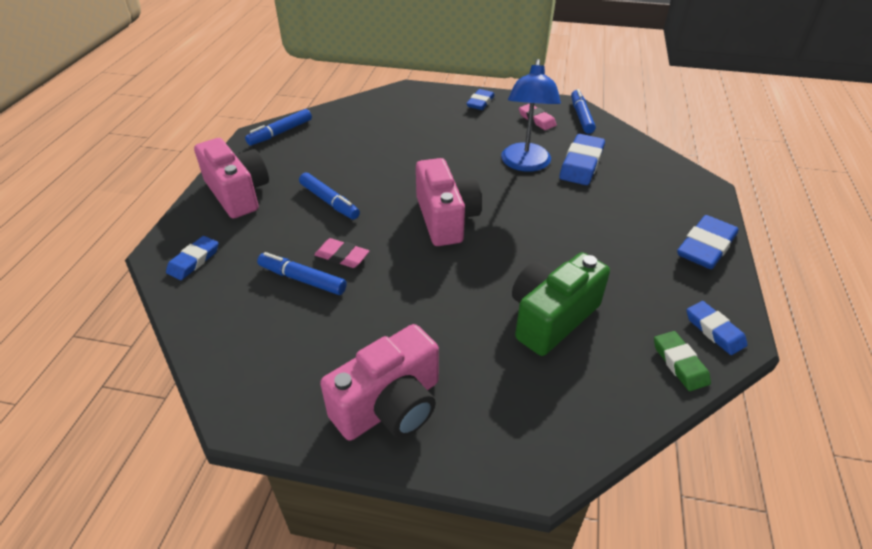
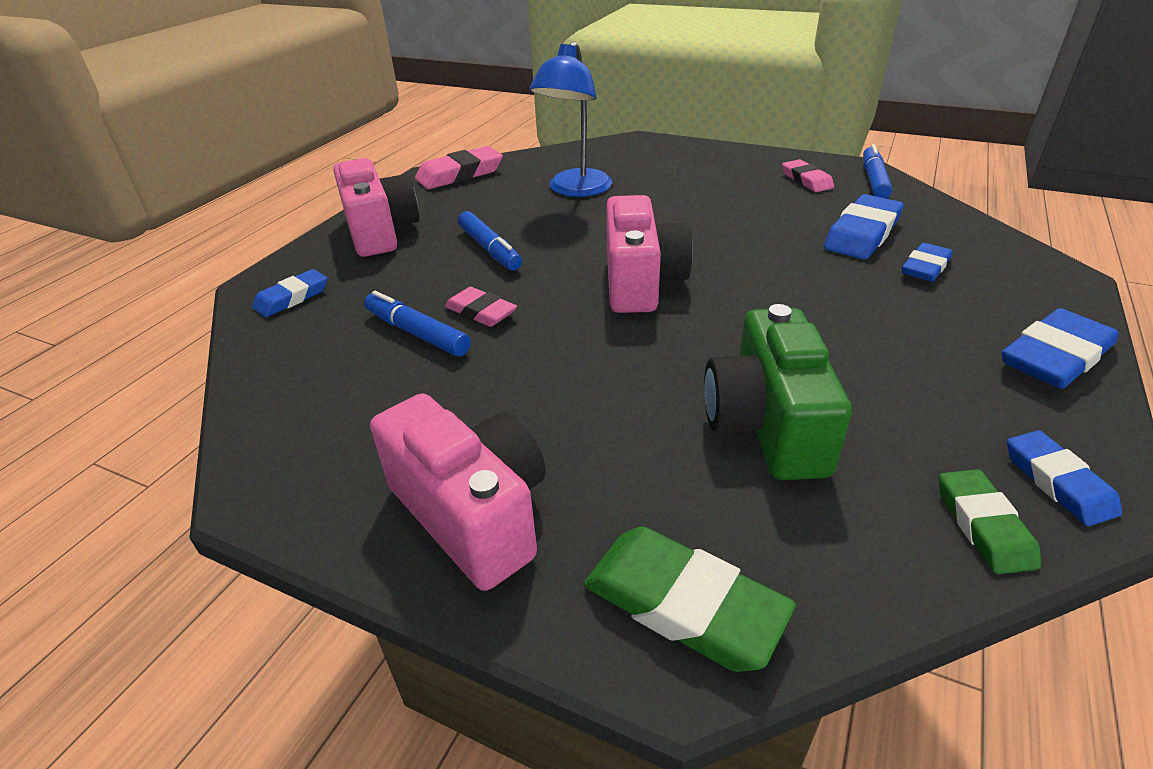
camera: 15 degrees right, 5 degrees down
blue marker [245,109,312,146] -> pink eraser [415,146,503,189]
pink camera [320,324,439,440] -> pink camera turned 105 degrees counterclockwise [370,393,546,591]
blue eraser [466,89,495,110] -> blue eraser moved to [902,243,953,282]
blue lamp [501,59,561,172] -> blue lamp moved to [529,41,612,197]
green camera [512,252,610,356] -> green camera turned 60 degrees counterclockwise [704,304,852,480]
none -> green eraser [584,526,796,672]

